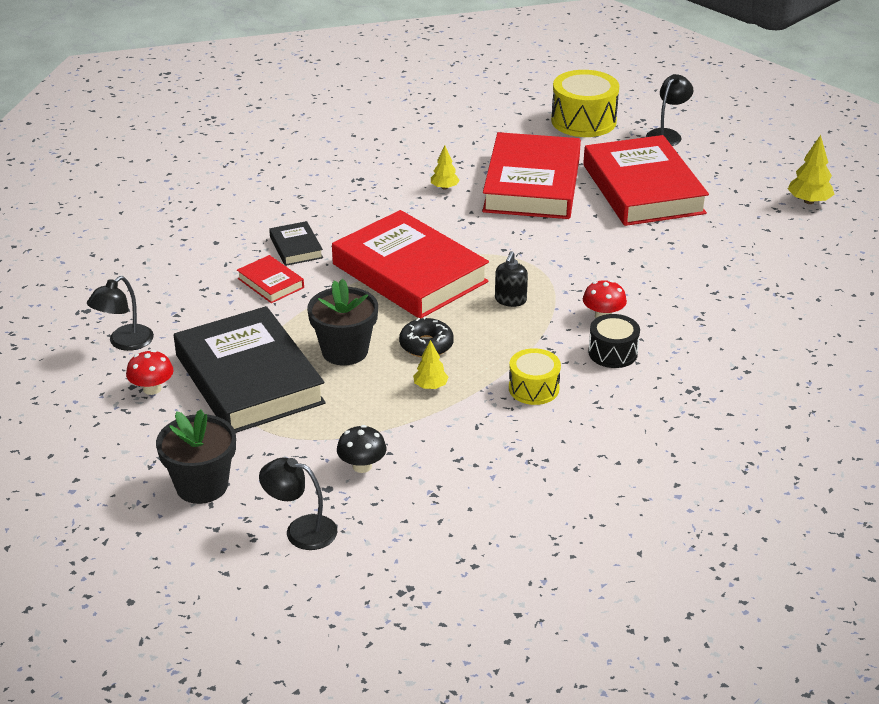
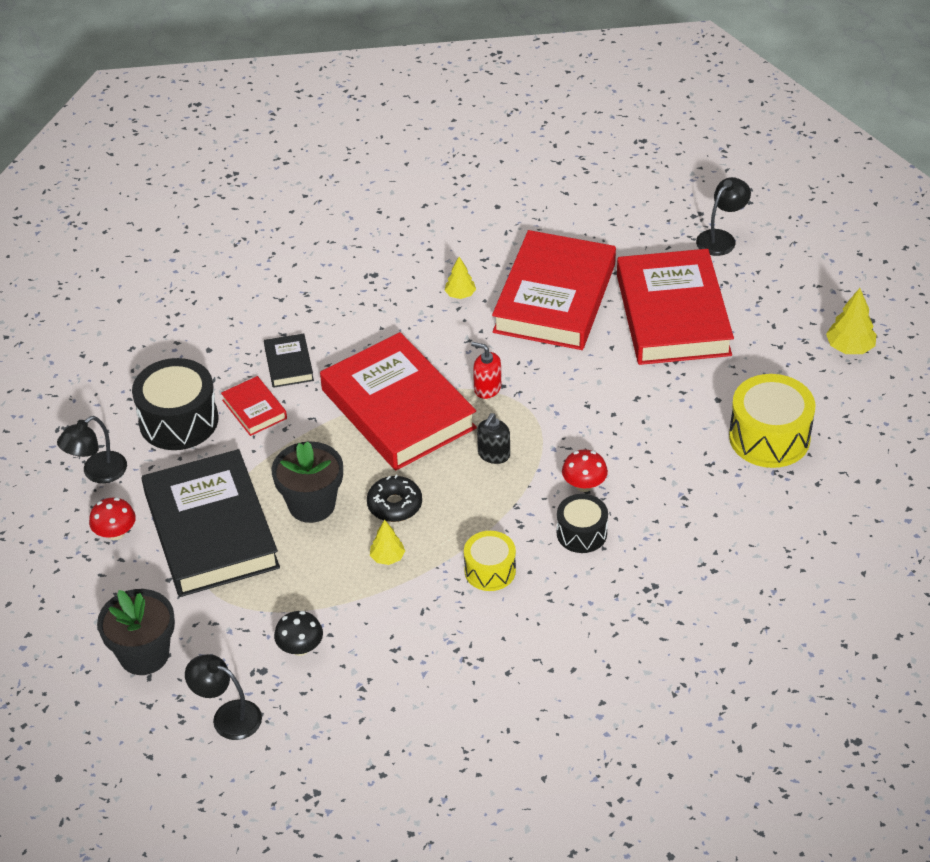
camera: 10 degrees right, 10 degrees up
yellow drum [551,70,619,137] -> yellow drum moved to [729,374,815,468]
none -> black drum [132,358,218,450]
none -> red soap dispenser [471,342,501,399]

